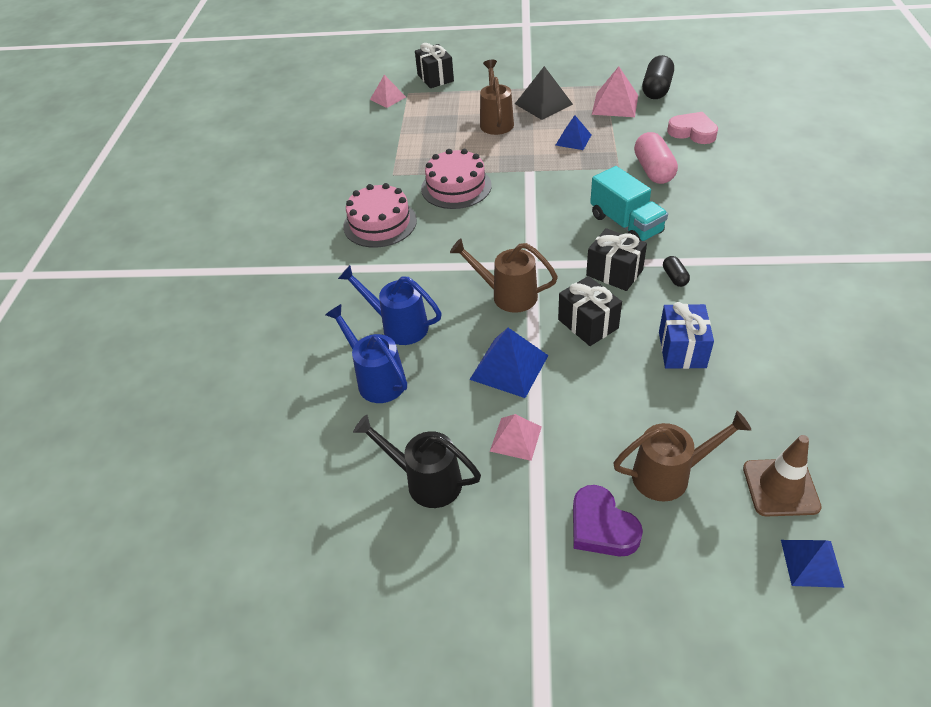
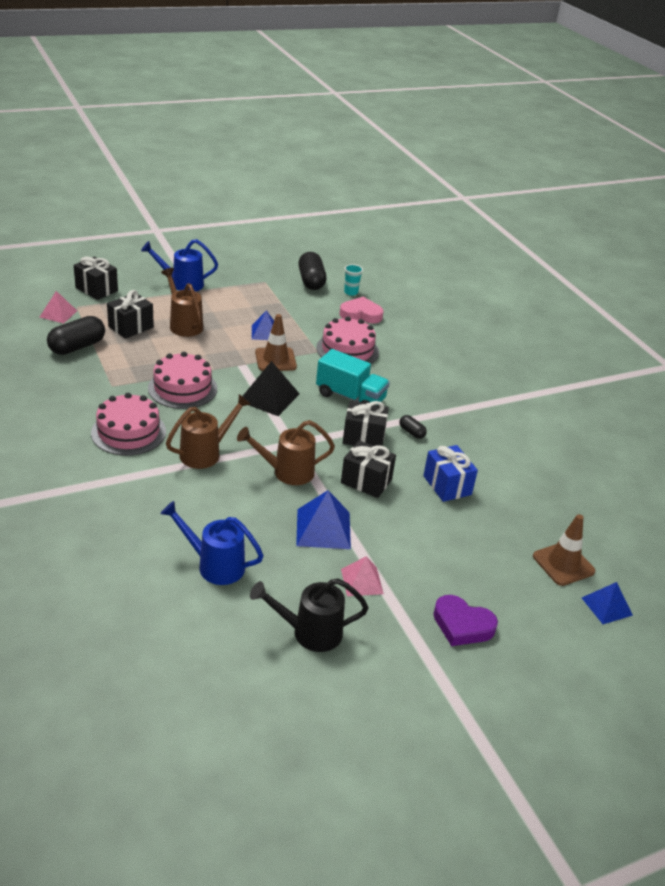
camera: 35 degrees left, 10 degrees down
blue watering can [338,265,442,345] -> blue watering can moved to [141,239,218,291]
black pyramid [515,66,573,120] -> black pyramid moved to [242,361,300,416]
pink pyramid [592,67,638,117] -> none
brown watering can [613,411,751,502] -> brown watering can moved to [166,394,250,469]
pink capsule [634,132,678,184] -> pink cake [316,316,379,364]
none -> black capsule [47,316,105,355]
none -> black gift [107,290,154,339]
none -> brown traffic cone [255,314,297,371]
none -> turquoise cup [344,264,363,296]

